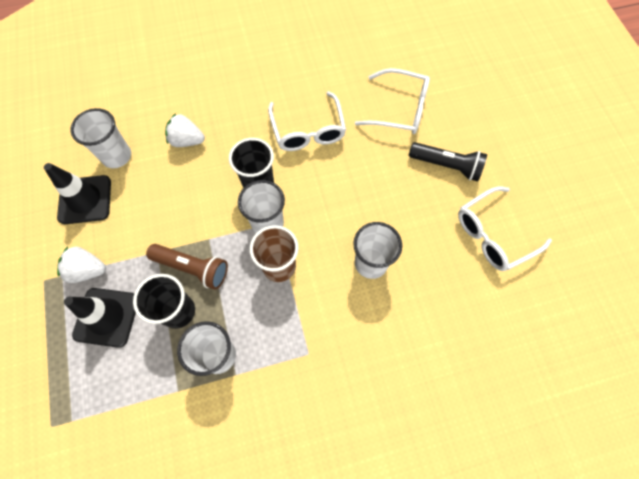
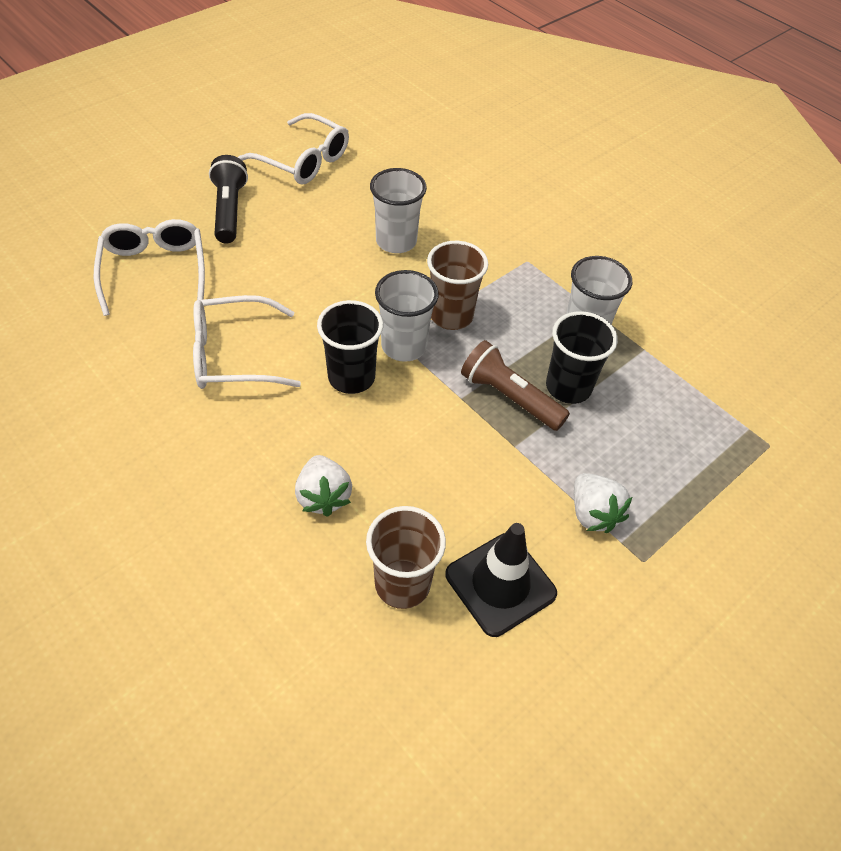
camera: 120 degrees left, 15 degrees down
black traffic cone [64,288,136,348] -> none
white cup [70,108,131,168] -> brown cup [366,506,446,609]
brown flashlight [146,244,228,290] -> brown flashlight turned 45 degrees counterclockwise [461,340,570,431]
white glasses [268,91,346,151] -> white glasses turned 150 degrees counterclockwise [193,295,301,389]

